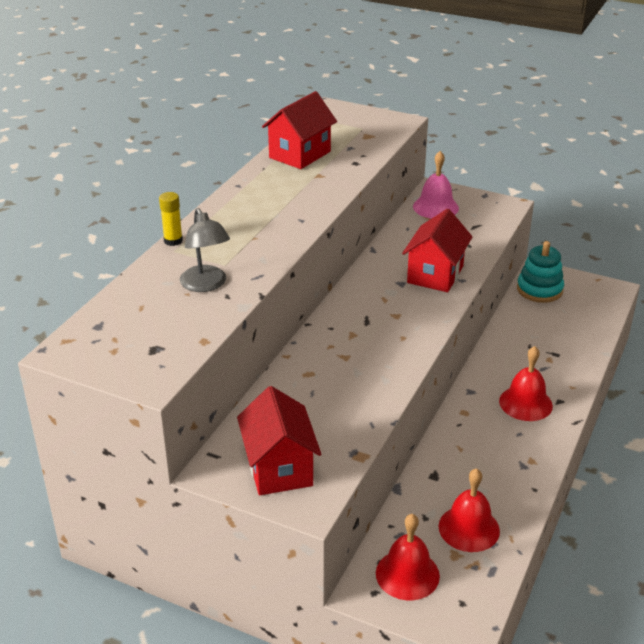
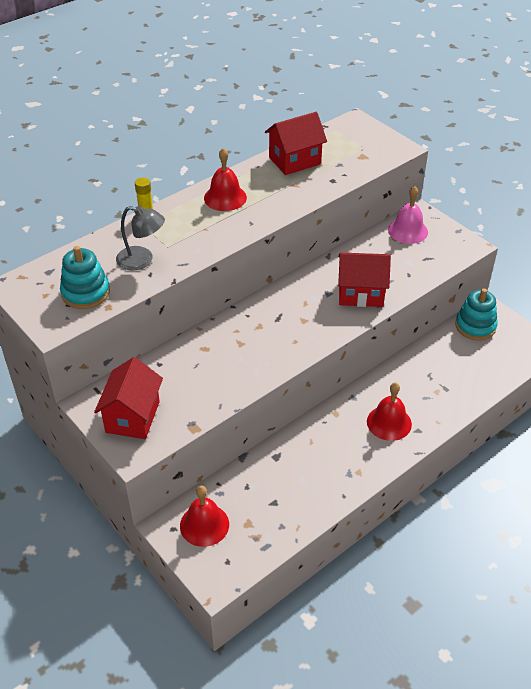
camera: 25 degrees right, 10 degrees up
grey lamp [180,208,230,292] -> grey lamp turned 75 degrees counterclockwise [116,205,165,270]
red house [402,209,472,292] -> red house turned 45 degrees clockwise [338,253,391,307]
red bell [438,468,500,552] -> red bell moved to [204,148,247,211]
none -> turquoise stacking toy [60,246,110,309]

